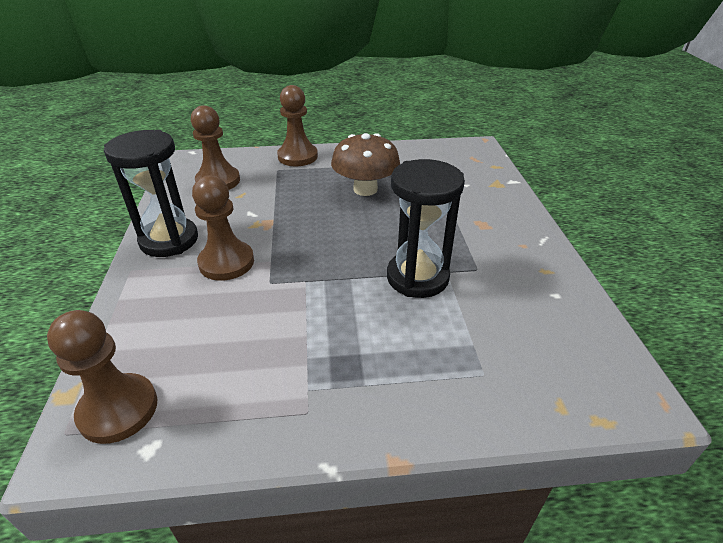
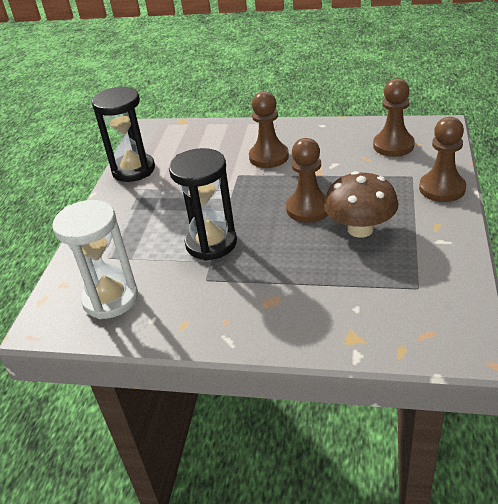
camera: 110 degrees right, 0 degrees up
brown pawn [47,310,157,444] -> brown pawn moved to [286,138,328,223]
black hourglass [104,130,198,257] -> black hourglass moved to [92,86,155,182]
none -> white hourglass [52,200,138,319]

